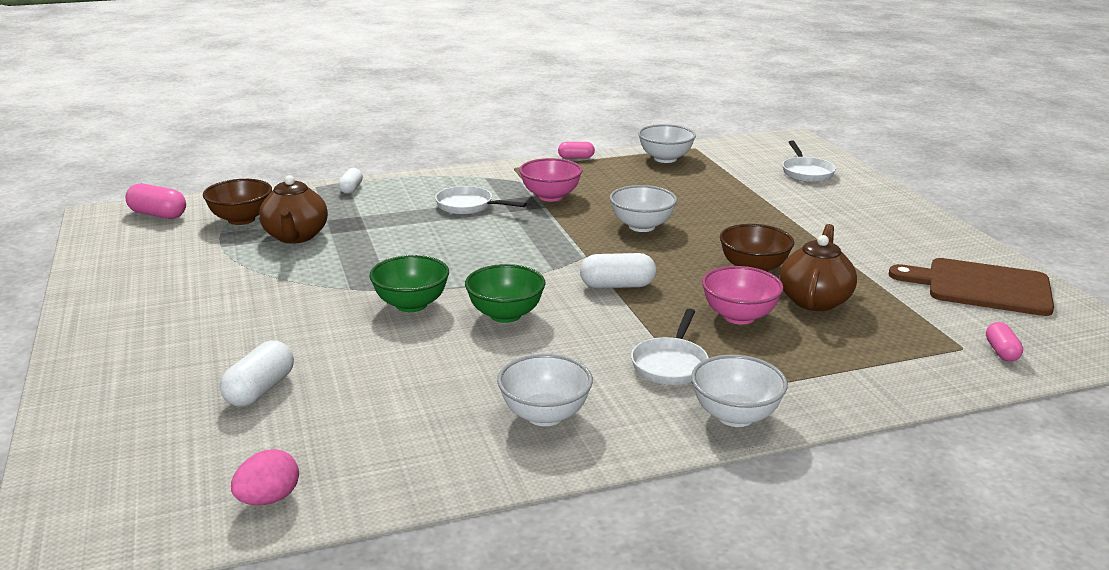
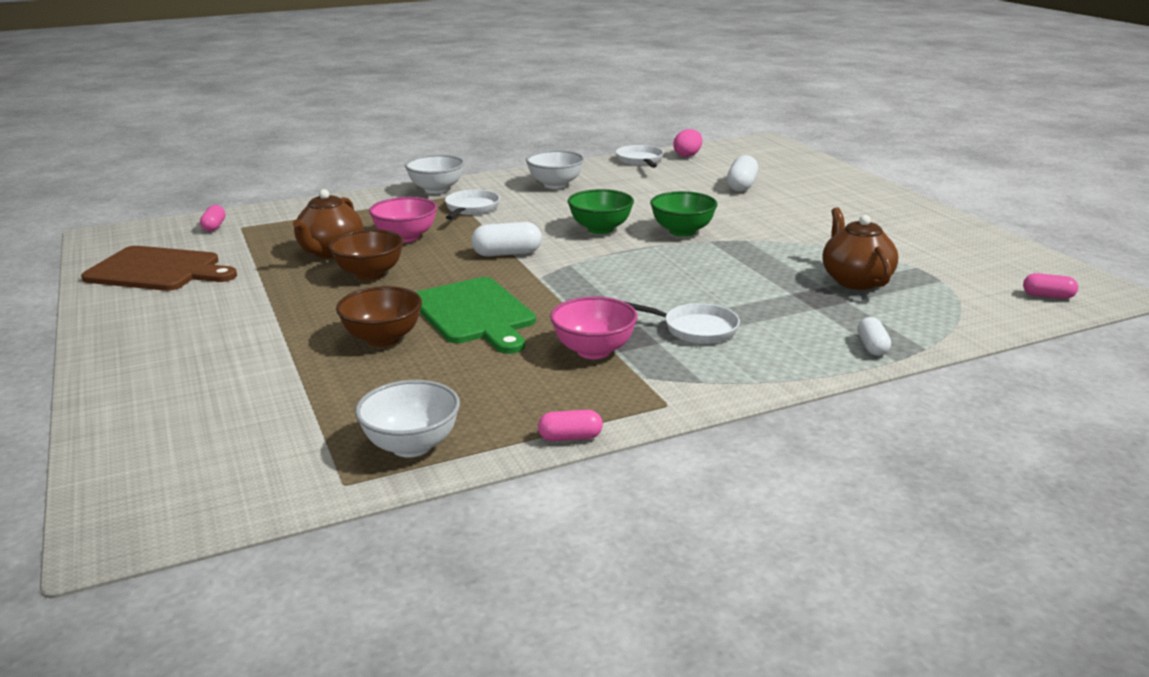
camera: 175 degrees right, 0 degrees up
pink capsule [125,183,186,219] -> pink capsule [1023,273,1078,299], size x0.64
brown bowl [203,179,272,225] -> brown bowl moved to [336,286,422,347]
white bowl [610,185,677,232] -> green cutting board [416,277,536,354]
white pan [782,140,836,182] -> white pan moved to [616,145,664,168]

